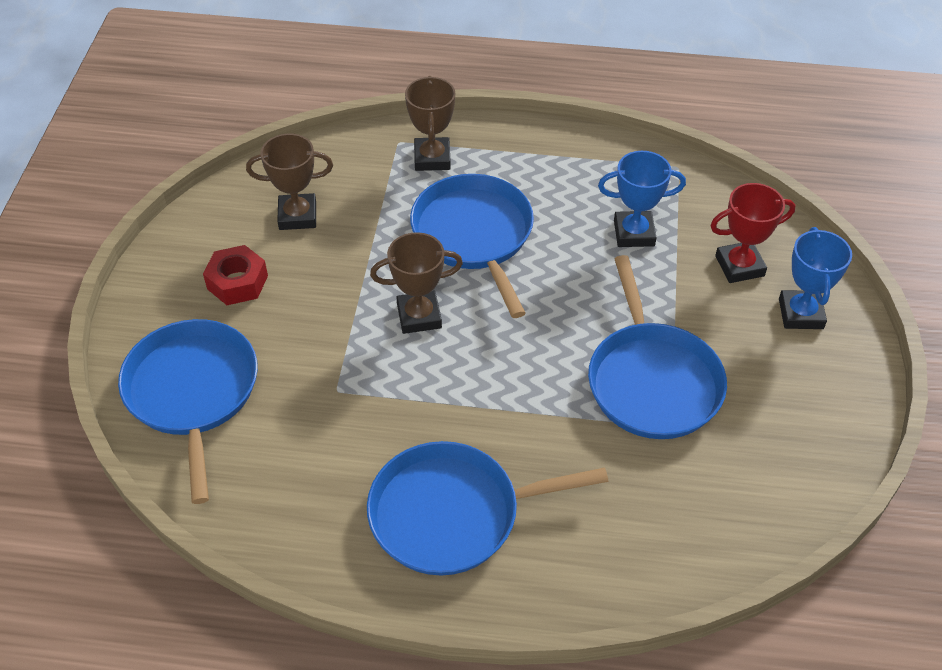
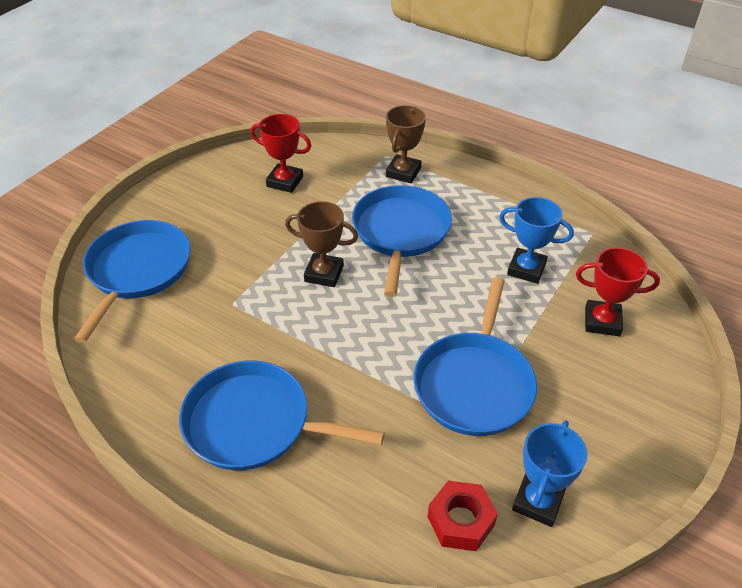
camera: 25 degrees right, 5 degrees down
red nut [203,245,268,305] -> red nut moved to [427,481,498,551]
brown trophy [246,134,333,230] -> red trophy [250,114,311,193]
blue trophy [779,227,852,329] -> blue trophy moved to [512,420,588,527]

